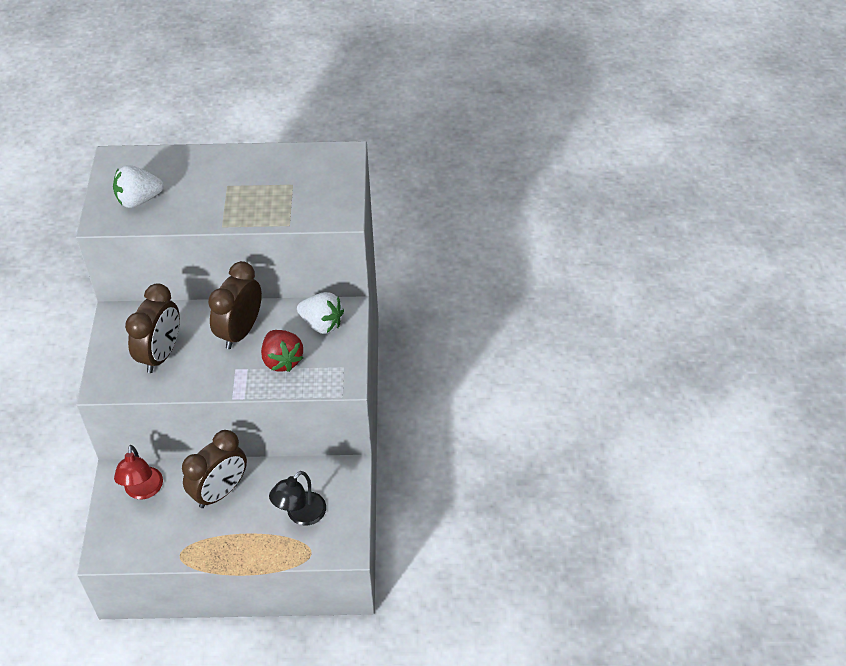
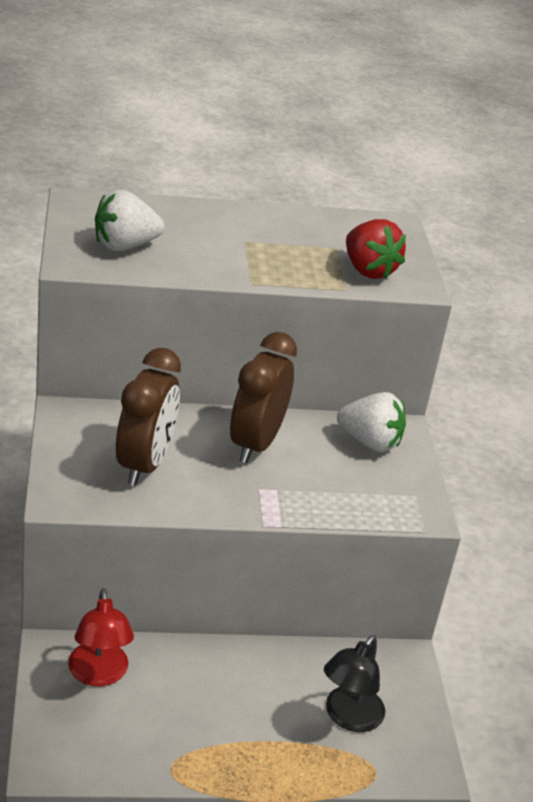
camera: 10 degrees left, 15 degrees down
brown clock [182,430,247,508] -> none
red strawberry [261,330,303,372] -> red strawberry moved to [346,219,406,279]

